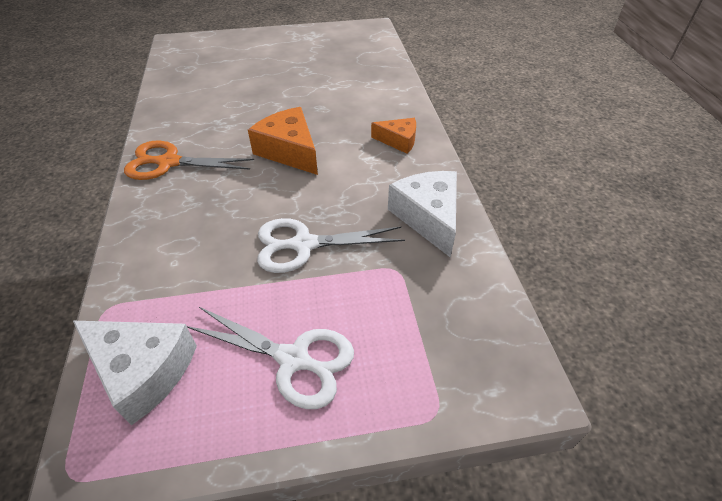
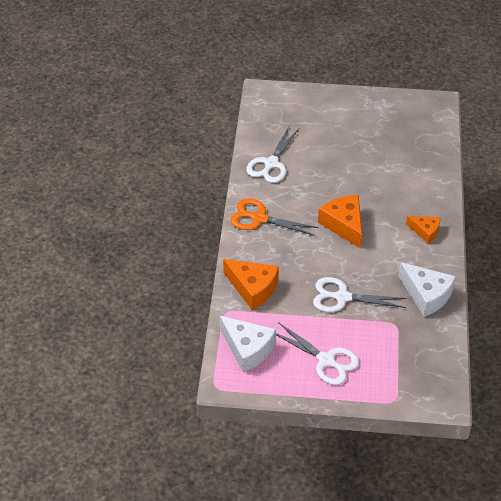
camera: 15 degrees right, 0 degrees up
white cheese [388,171,457,257] -> white cheese turned 135 degrees clockwise [398,262,456,317]
none -> orange cheese [223,259,279,310]
none -> white scissors [246,127,299,183]

